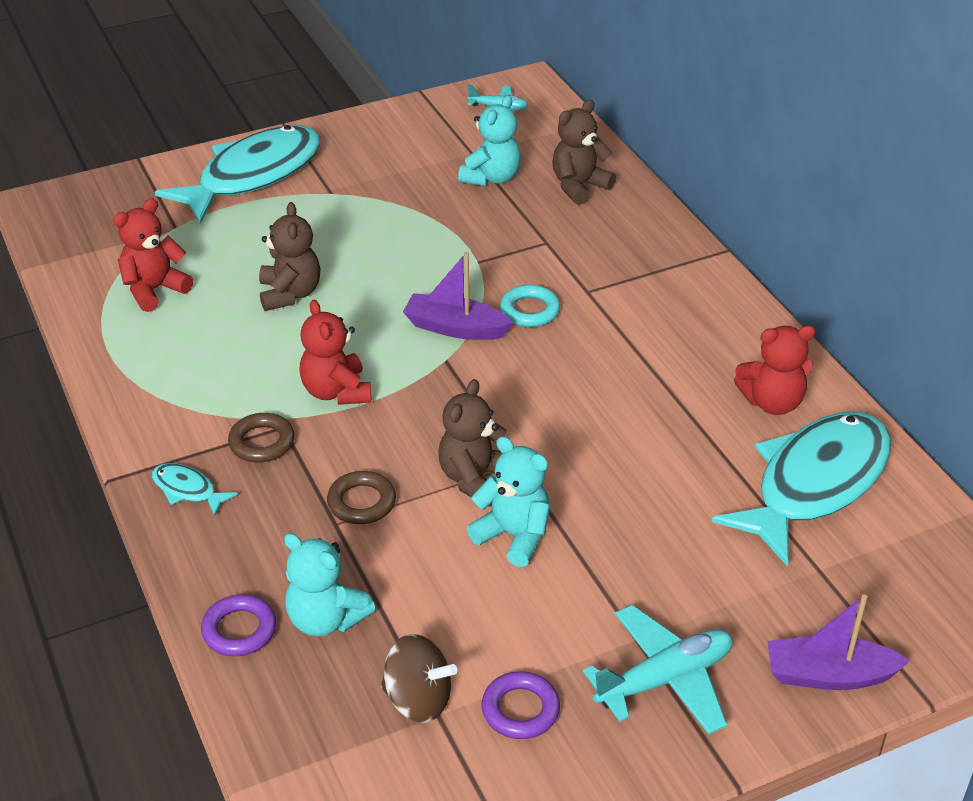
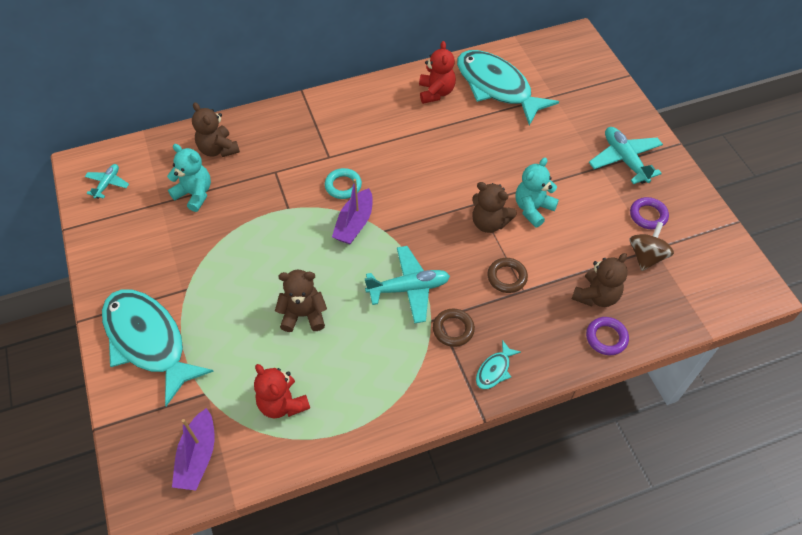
camera: 85 degrees left, 15 degrees up
turquoise teddy bear [284,533,376,636] -> brown teddy bear [572,253,628,307]
red teddy bear [299,300,371,405] -> turquoise plane [365,246,450,324]
purple boat [768,594,910,690] -> purple boat moved to [172,408,214,491]

